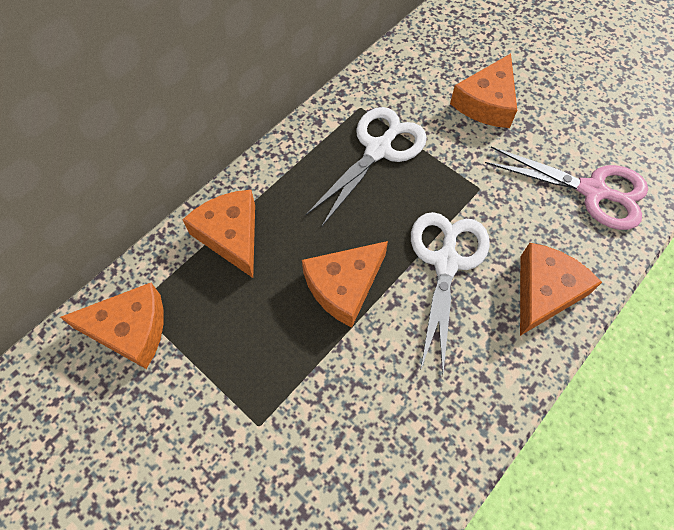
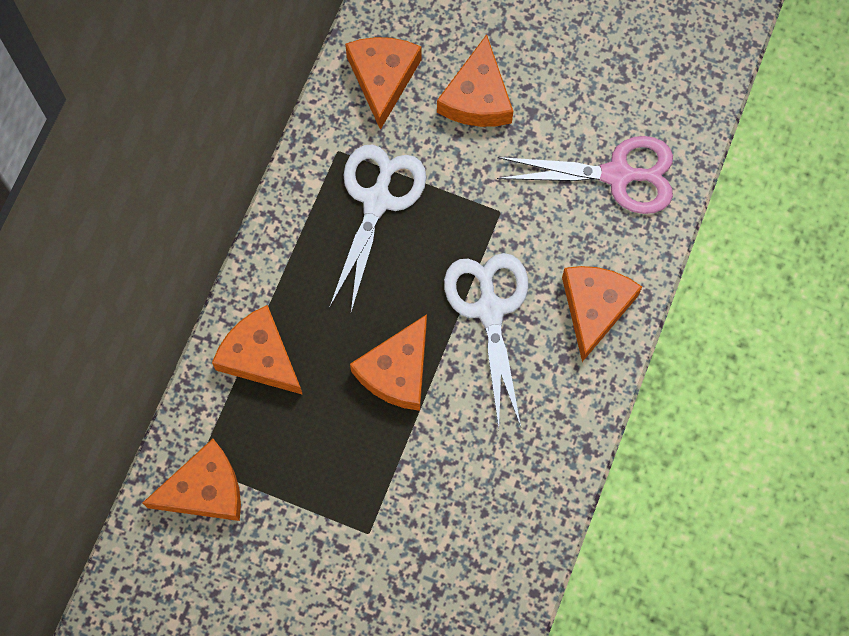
camera: 20 degrees left, 10 degrees up
none -> orange cheese [345,37,422,130]

